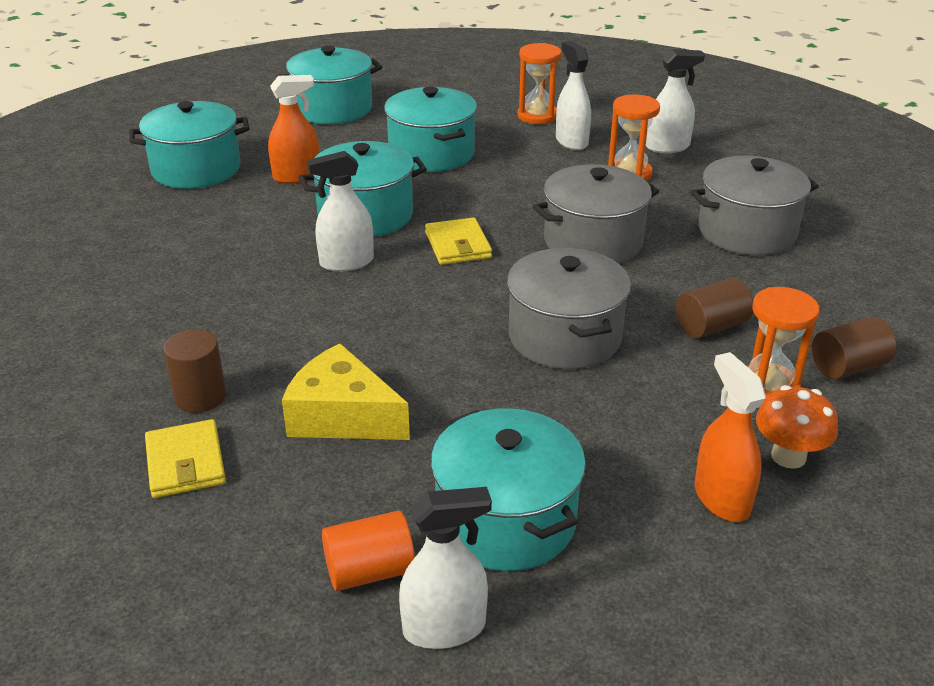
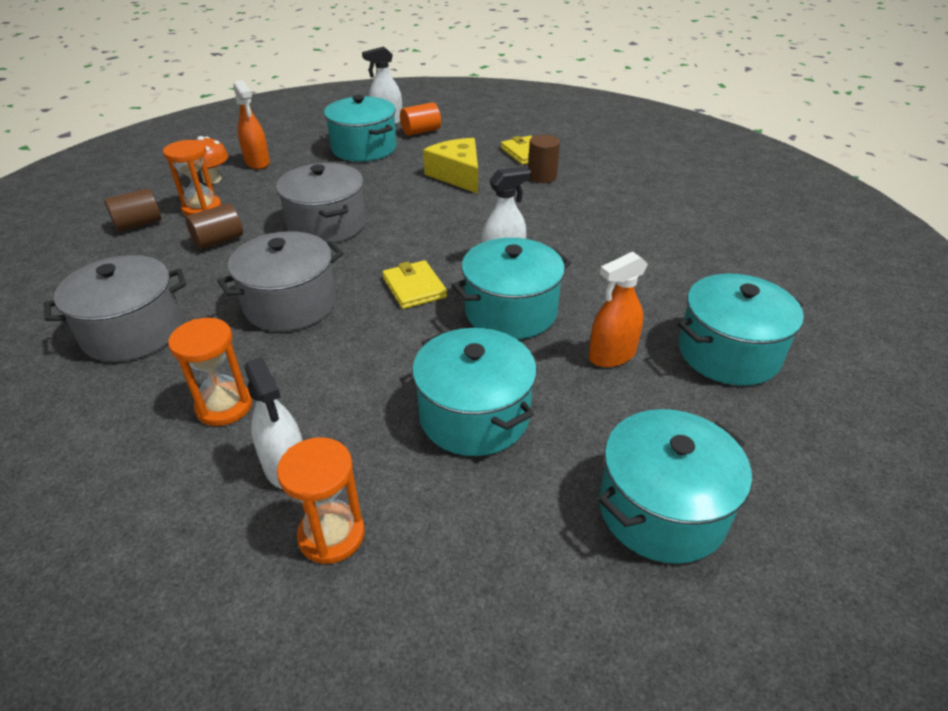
camera: 170 degrees right, 5 degrees up
yellow cheese [282,343,410,440] -> yellow cheese turned 135 degrees counterclockwise [423,138,478,194]
white spray bottle [646,49,705,153] -> none

